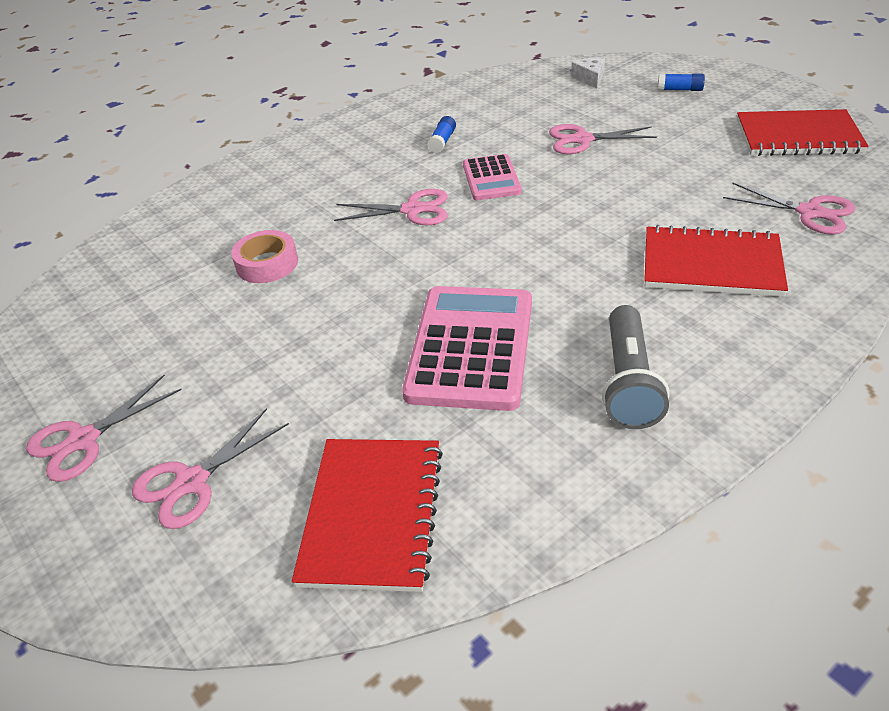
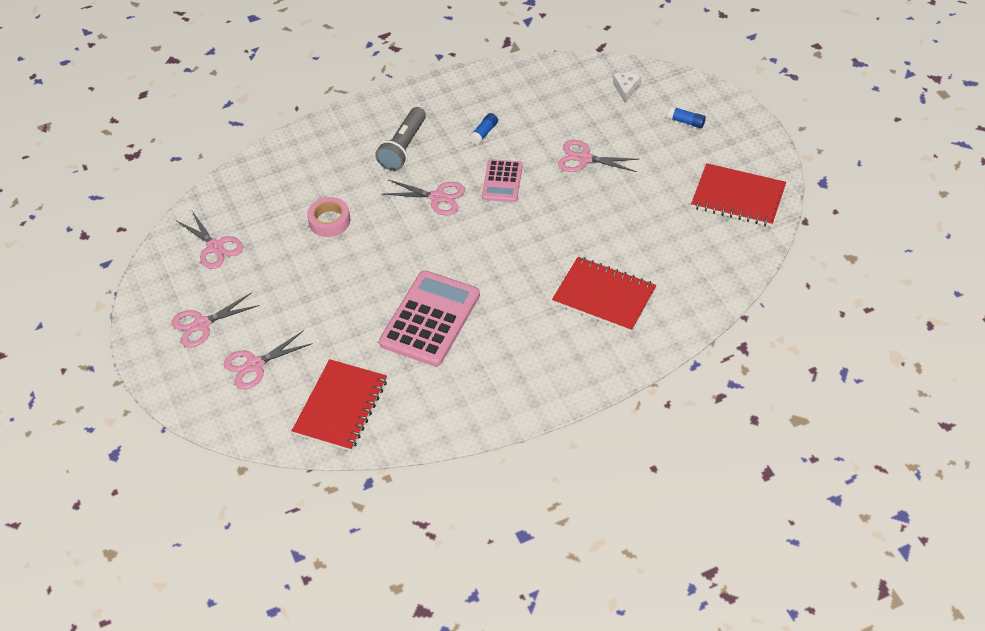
camera: 15 degrees right, 10 degrees up
grey flashlight [602,305,670,429] -> grey flashlight moved to [375,107,426,171]
pink scissors [723,183,856,234] -> pink scissors moved to [176,211,243,269]

